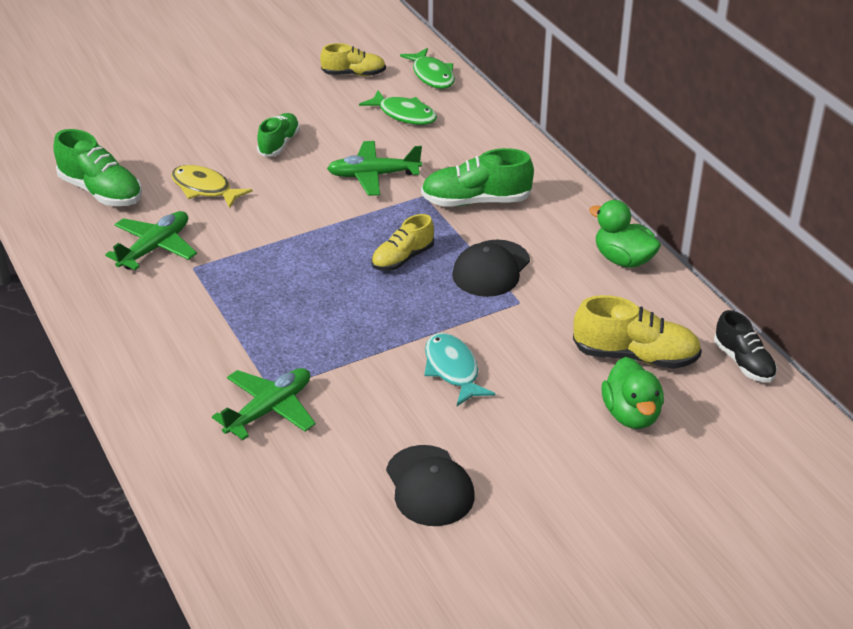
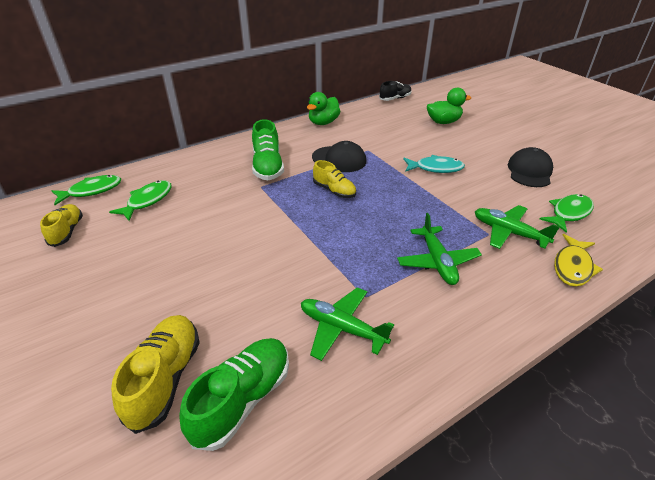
camera: 95 degrees left, 0 degrees up
yellow fish [171,165,252,208] -> yellow fish moved to [554,234,603,287]
green shoe [257,113,300,157] -> none
green plane [327,141,422,196] -> green plane moved to [397,213,482,285]
black cap [386,445,475,526] -> black cap turned 45 degrees counterclockwise [508,147,553,187]
turquoise fish [424,333,495,406] -> turquoise fish turned 150 degrees counterclockwise [403,155,465,173]
yellow shoe [573,295,702,369] -> yellow shoe moved to [111,315,200,434]
none -> green fish [540,194,594,233]

